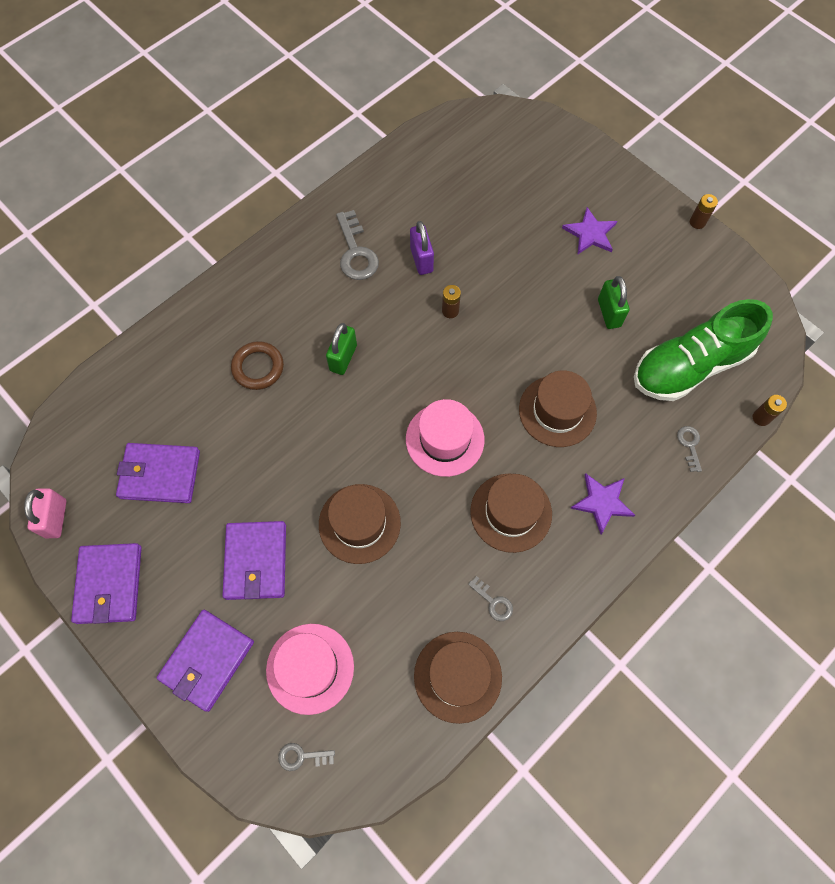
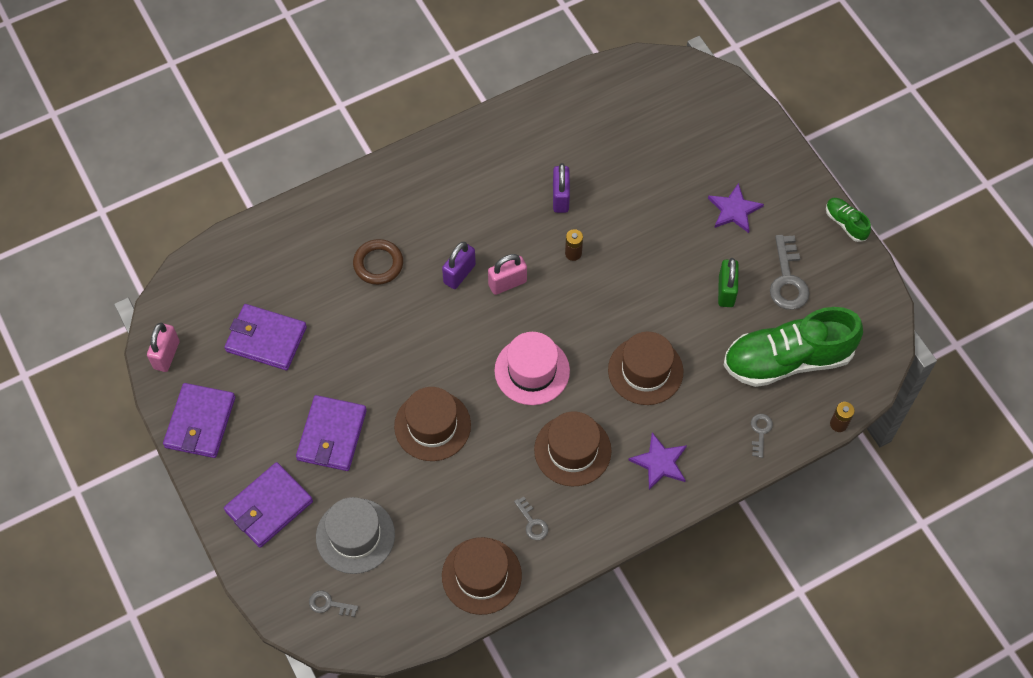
camera: 15 degrees right, 5 degrees down
pink hat [266,624,354,715] -> grey hat [316,497,395,574]
green padlock [326,323,357,375] -> purple padlock [442,242,476,289]
grey key [336,210,379,280] -> grey key moved to [770,235,809,310]
brown battery [690,194,718,229] -> green shoe [826,198,871,242]
none -> pink padlock [488,254,527,295]

